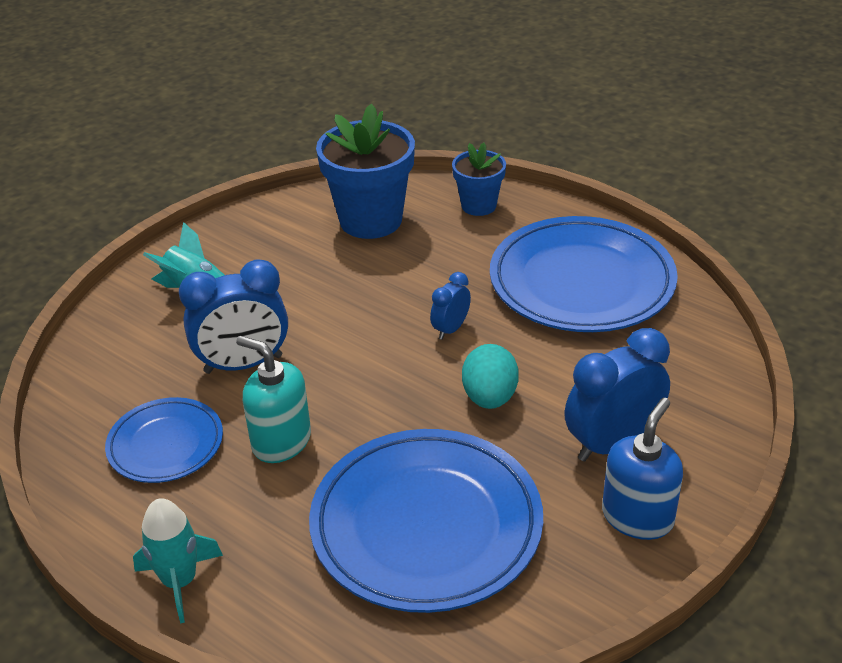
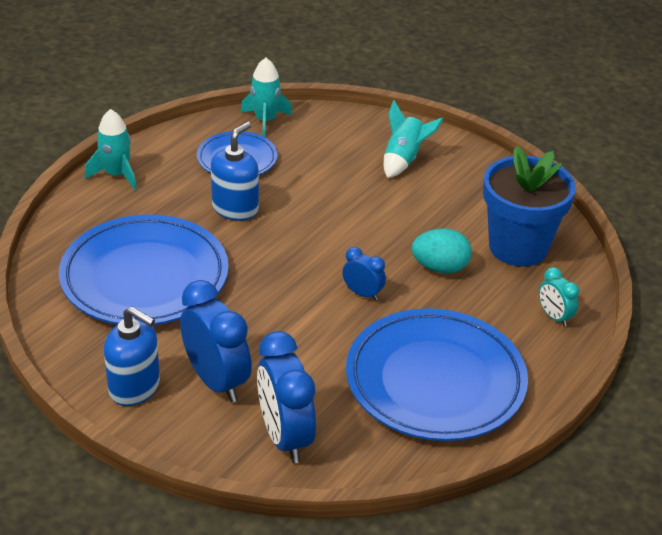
camera: 85 degrees right, 0 degrees up
blue clock [179,259,288,374] -> blue clock moved to [257,331,316,463]
turquoise soap dispenser [236,336,311,463] -> blue soap dispenser [211,122,259,221]
blue flower pot [452,143,506,216] -> turquoise clock [539,267,579,327]
turquoise egg [462,344,519,409] -> turquoise egg moved to [412,228,472,273]
none -> turquoise rocket [241,58,292,137]

